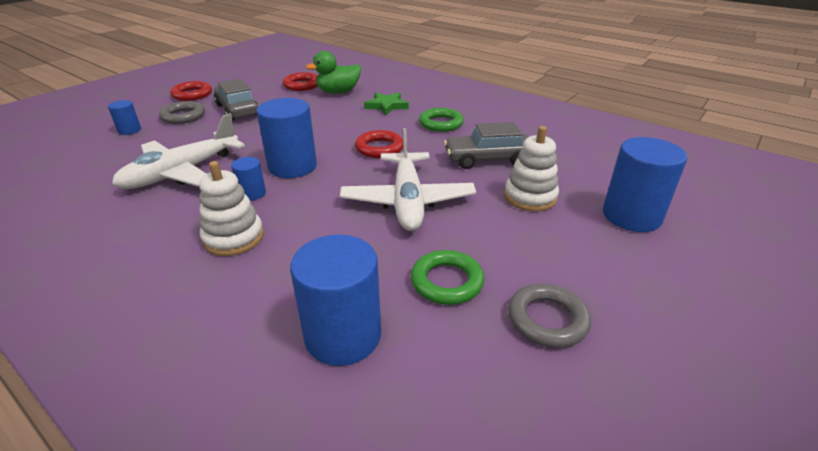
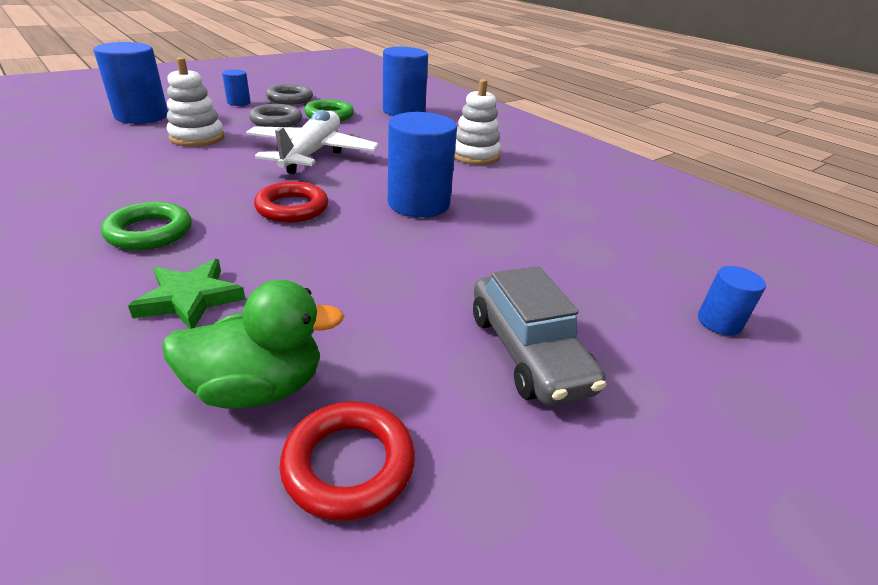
camera: 170 degrees left, 0 degrees up
white plane [112,113,245,189] -> none
grey ring [159,101,205,124] -> grey ring moved to [249,104,302,127]
red ring [170,81,212,101] -> none
blue cylinder [231,157,266,201] -> blue cylinder moved to [222,69,250,106]
grey car [444,122,528,169] -> none

